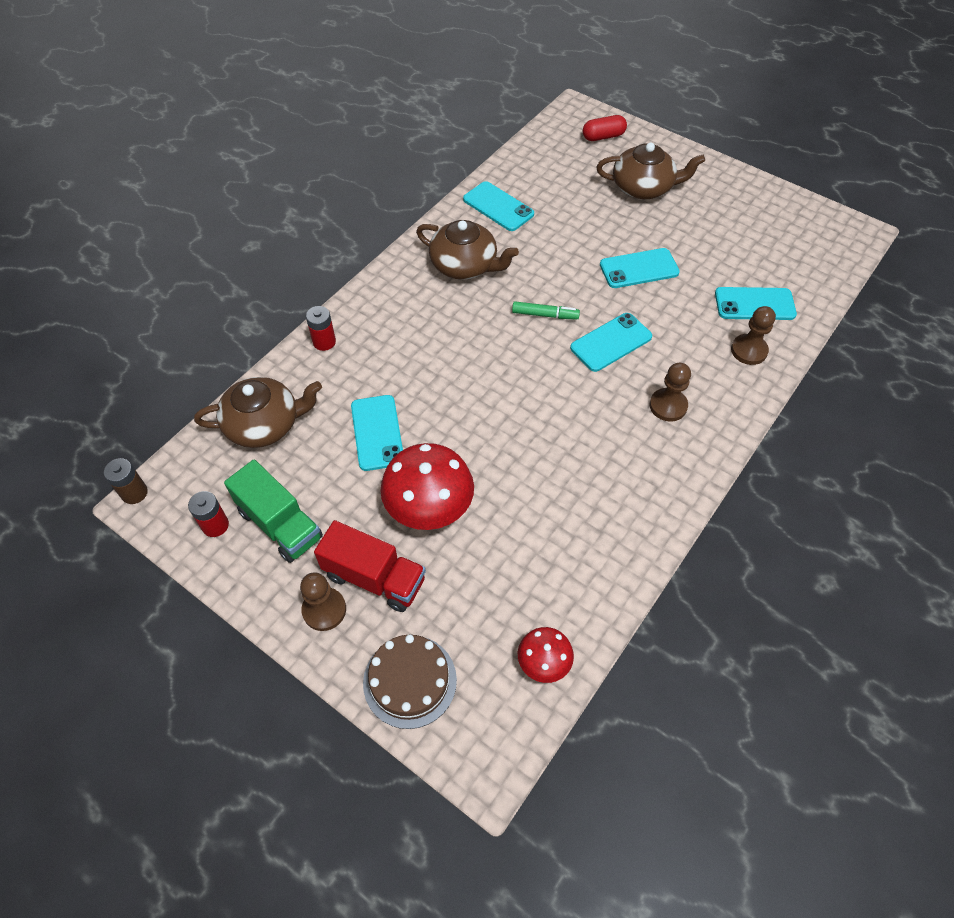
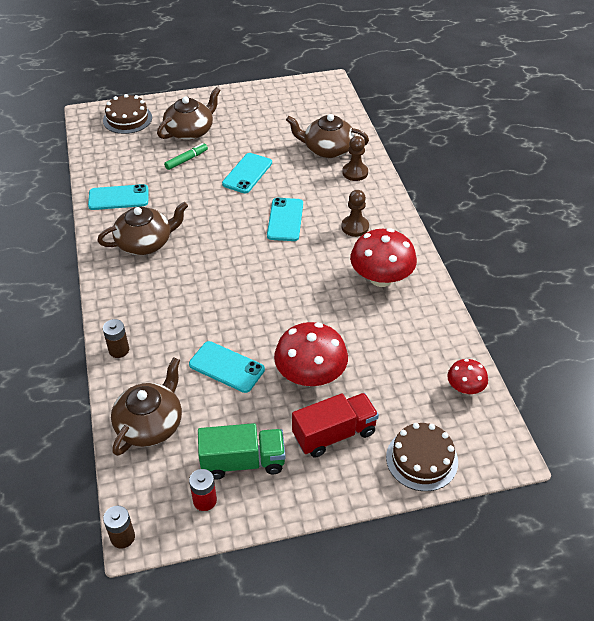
camera: 50 degrees left, 10 degrees down
brown pawn [300,572,346,631] -> none
red battery [306,306,336,351] -> brown battery [103,319,129,358]
green marker [512,301,580,319] -> green marker moved to [164,143,208,170]
red capsule [583,115,627,141] -> brown cake [103,94,152,134]
turquoise phone [715,287,797,320] -> brown teapot [286,114,369,158]
none -> red mushroom [350,228,417,287]

